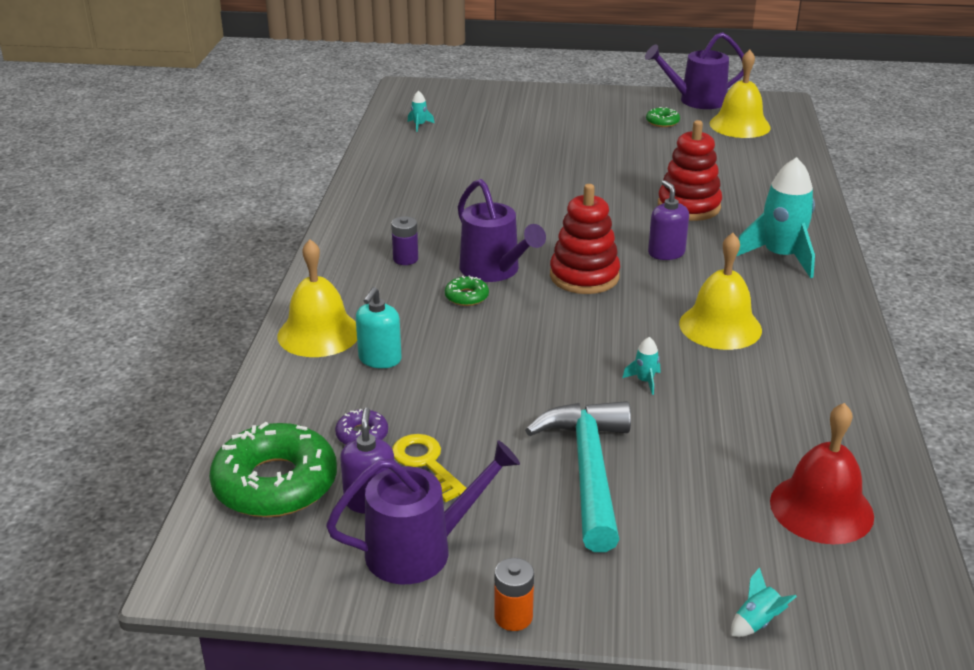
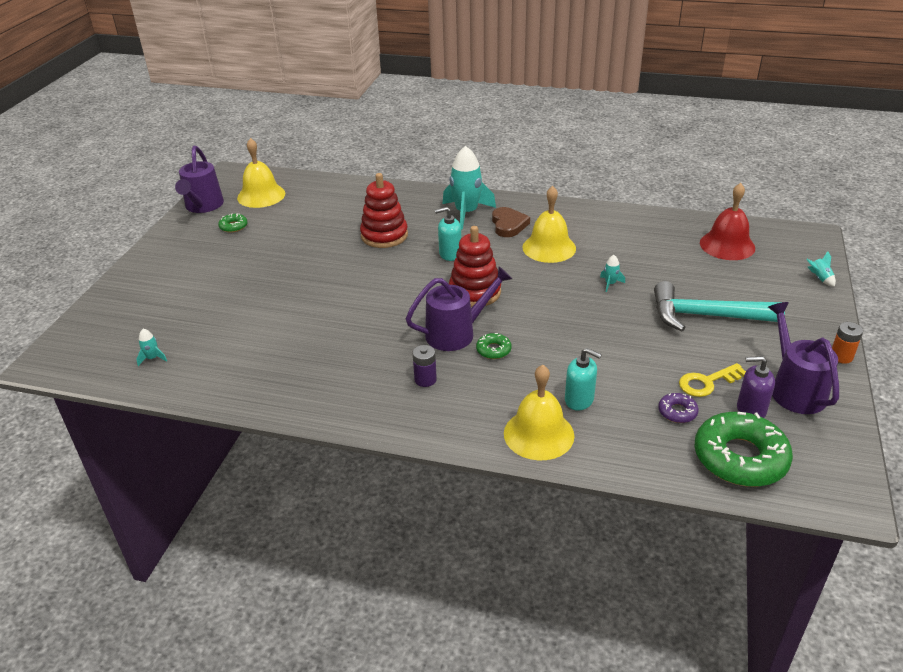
camera: 80 degrees left, 5 degrees up
purple soap dispenser [648,180,689,260] -> turquoise soap dispenser [435,207,461,261]
none -> brown heart [492,207,530,237]

